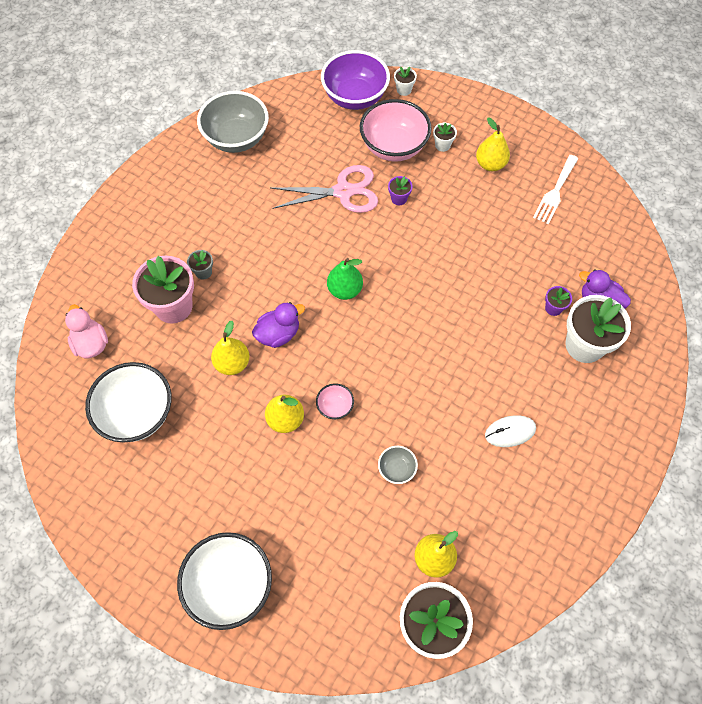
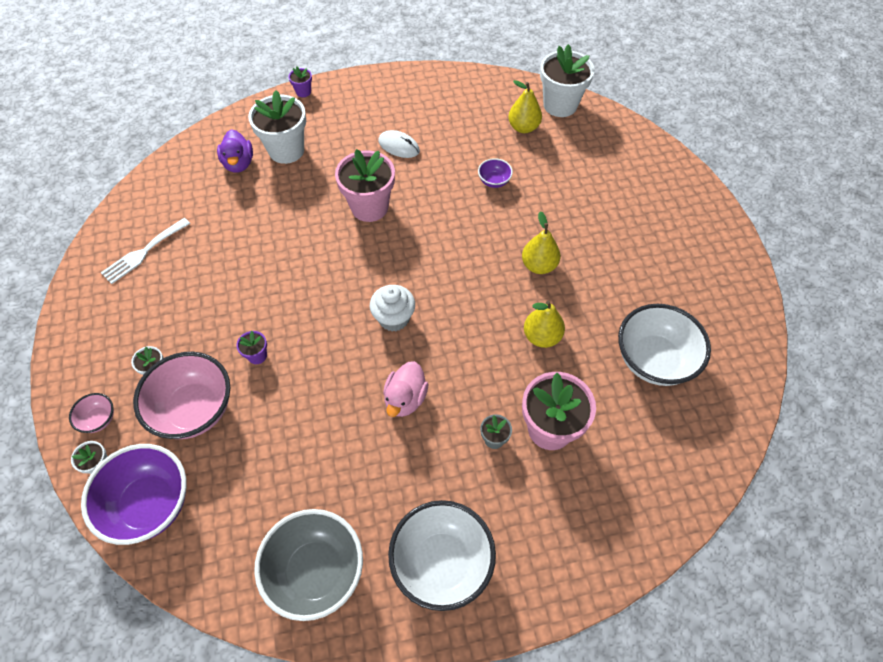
camera: 135 degrees left, 5 degrees down
pink duck [65,304,108,358] -> pink duck moved to [383,361,428,417]
white bowl [177,532,272,630] -> white bowl moved to [388,500,496,611]
purple duck [252,302,305,348] -> none
pink scissors [271,165,378,213] -> none
pink bowl [316,384,354,419] -> pink bowl moved to [69,393,114,433]
green pear [327,258,363,300] -> white cupcake [370,285,415,332]
grey bowl [378,446,418,484] -> purple bowl [478,158,513,188]
yellow pear [476,117,510,171] -> none
white fork [533,155,578,224] -> white fork turned 150 degrees clockwise [101,218,190,284]
purple flower pot [545,286,572,316] -> purple flower pot moved to [289,66,312,97]
none -> pink flower pot [335,149,395,222]

